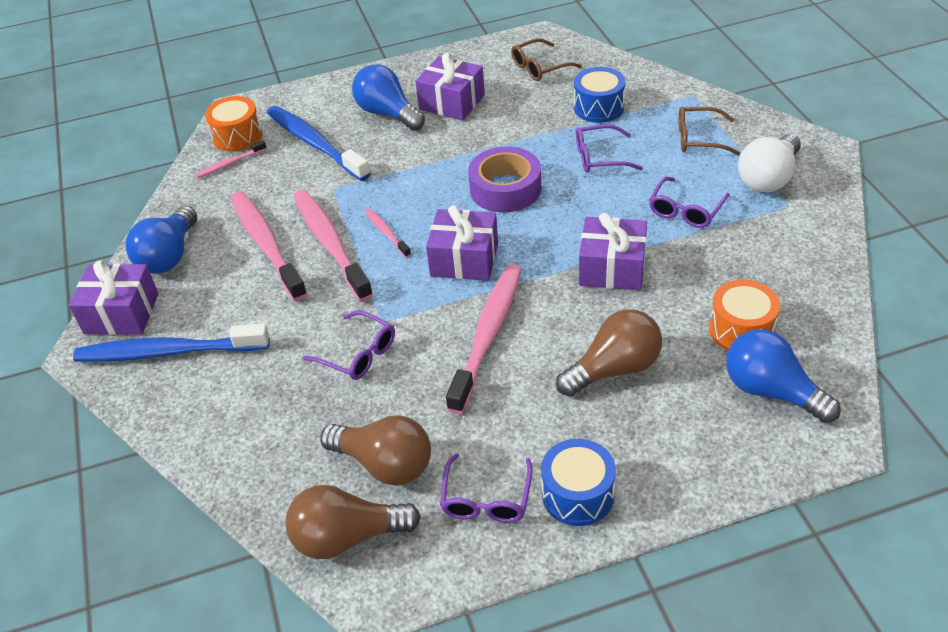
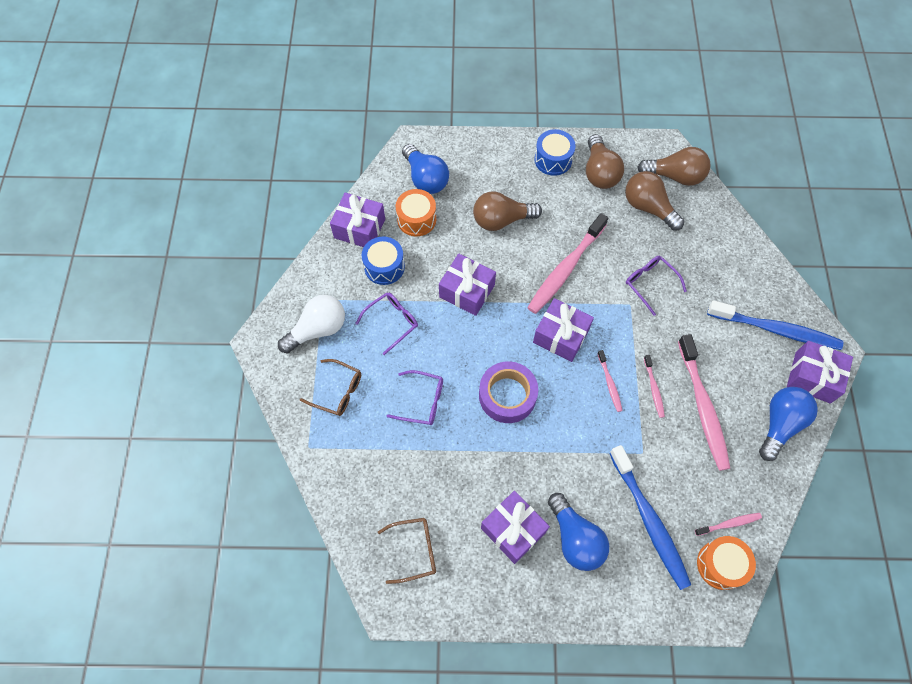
camera: 165 degrees left, 20 degrees up
pink toothbrush [294,190,373,302] -> pink toothbrush [644,355,665,418], size x0.47
purple glasses [440,453,532,523] -> brown light bulb [586,134,624,189]
blue drum [574,67,625,123] -> blue drum moved to [362,236,405,285]
none -> purple gift [330,193,385,247]

